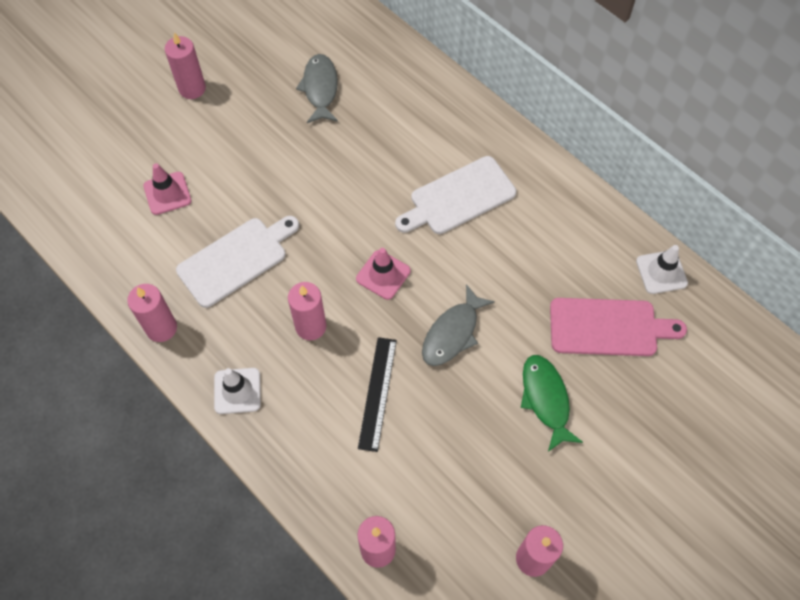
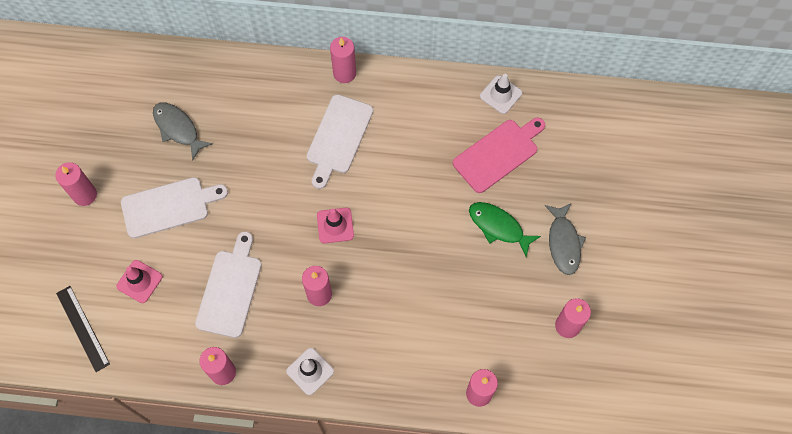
camera: 40 degrees left, 5 degrees up
black ruler [358,337,397,452] -> black ruler moved to [56,286,110,372]
grey fish [422,284,495,366] -> grey fish moved to [545,203,586,275]
none -> white cutting board [121,177,228,238]
none -> pink candle [330,37,356,83]

